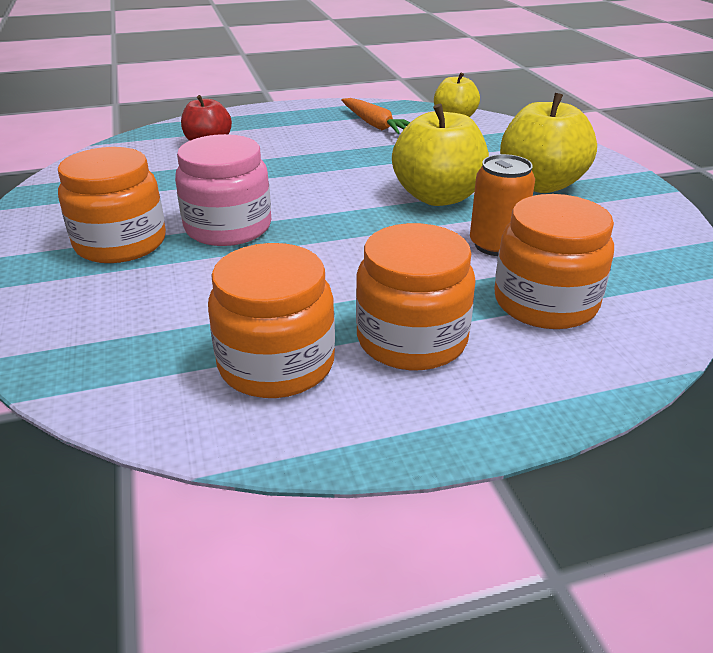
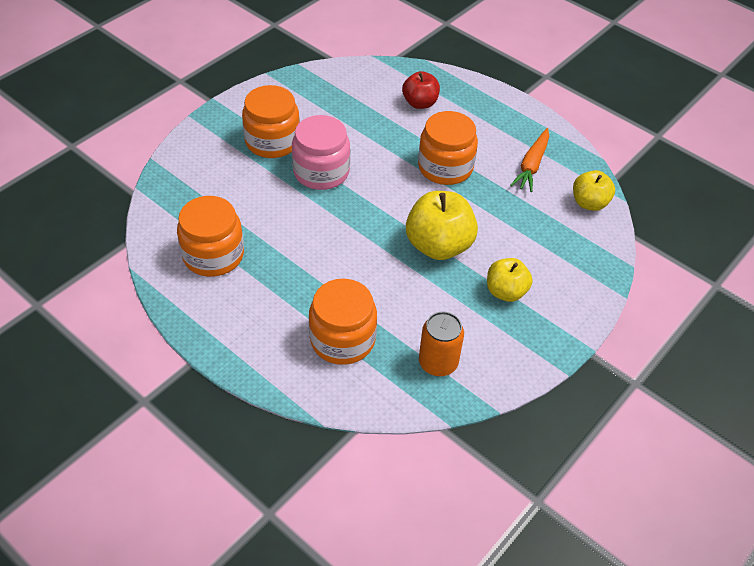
camera: 55 degrees right, 15 degrees up
orange jar [356,223,476,370] -> orange jar moved to [418,111,478,185]
orange can [470,154,535,256] -> orange can moved to [419,311,464,376]
yellow apple [500,93,597,193] -> yellow apple [487,258,532,302], size x0.62

